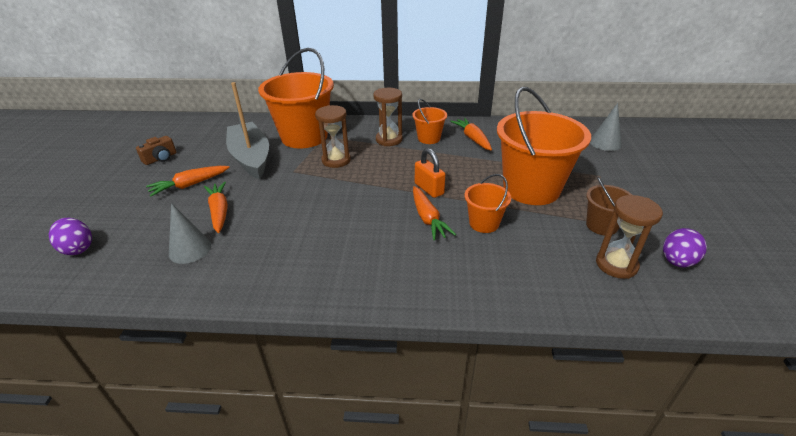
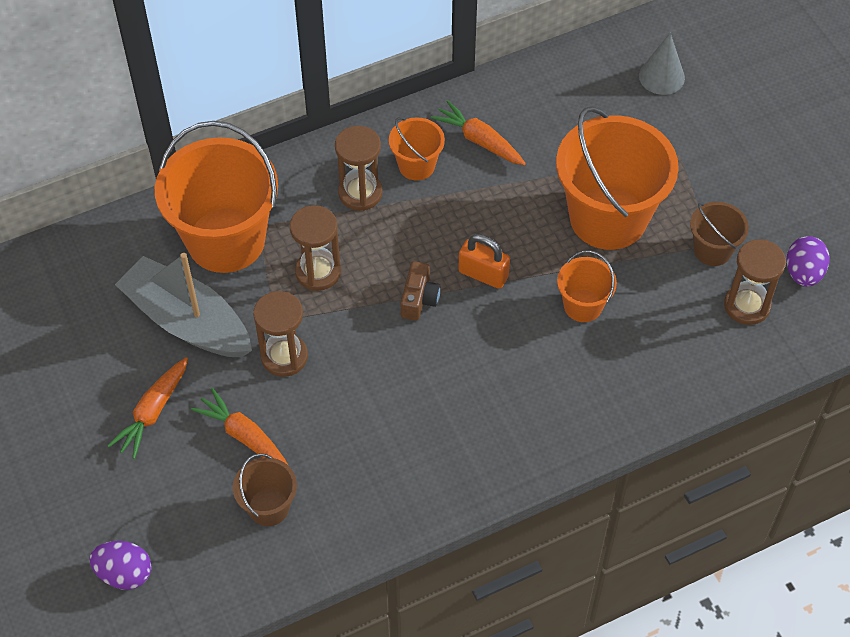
camera: 30 degrees left, 20 degrees up
brown camera [136,136,177,165] -> brown camera moved to [401,261,440,321]
grey cone [169,203,211,264] -> brown bucket [233,453,297,526]
orange carrot [413,186,456,240] -> none
none -> brown hourglass [253,291,308,377]

